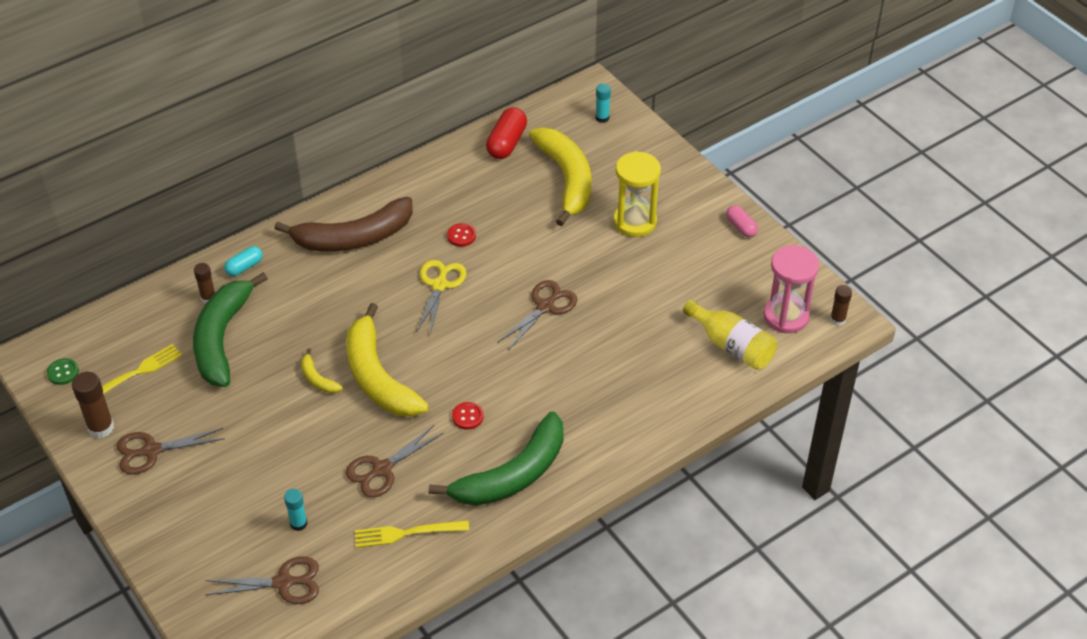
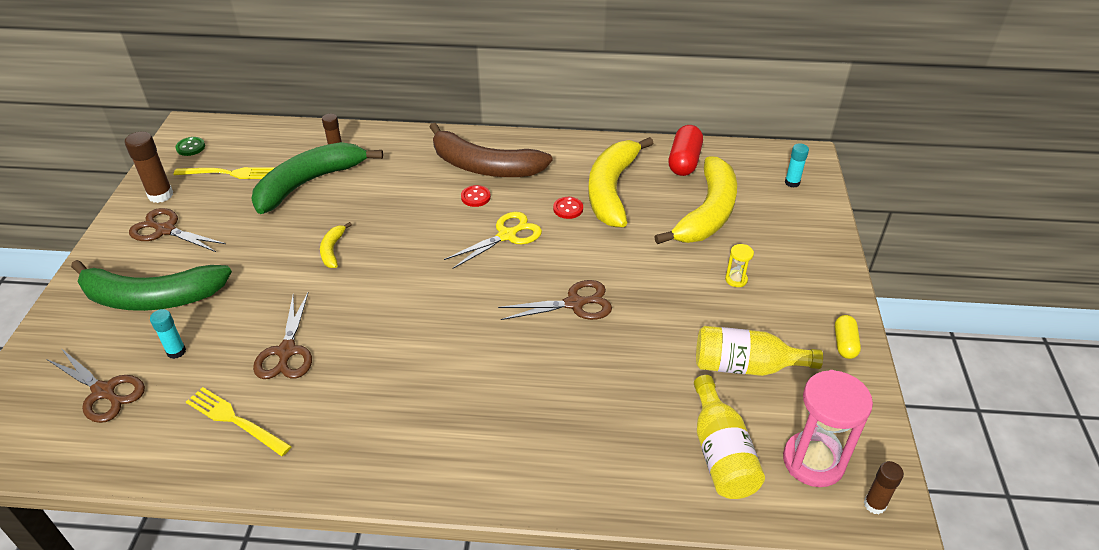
camera: 40 degrees right, 5 degrees down
turquoise capsule [224,246,263,276] -> none
yellow banana [346,303,429,417] -> yellow banana moved to [588,137,653,227]
brown scissors [346,425,444,497] -> brown scissors turned 90 degrees counterclockwise [253,292,312,379]
green banana [429,411,563,506] -> green banana moved to [71,260,232,311]
red button [452,402,484,430] -> red button moved to [461,185,491,207]
red capsule [486,107,527,159] -> red capsule turned 45 degrees counterclockwise [668,125,703,176]
yellow hourglass [613,151,661,237] -> yellow hourglass [725,244,754,287], size x0.44
pink capsule [726,205,758,238] -> yellow capsule [835,315,861,359]
none -> yellow bottle [696,326,823,376]

